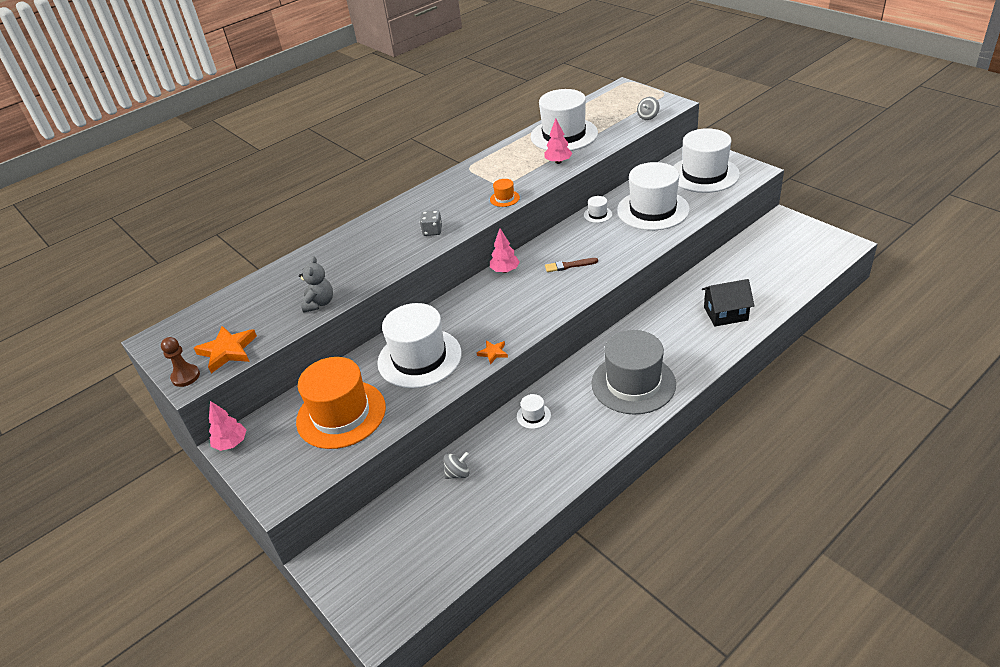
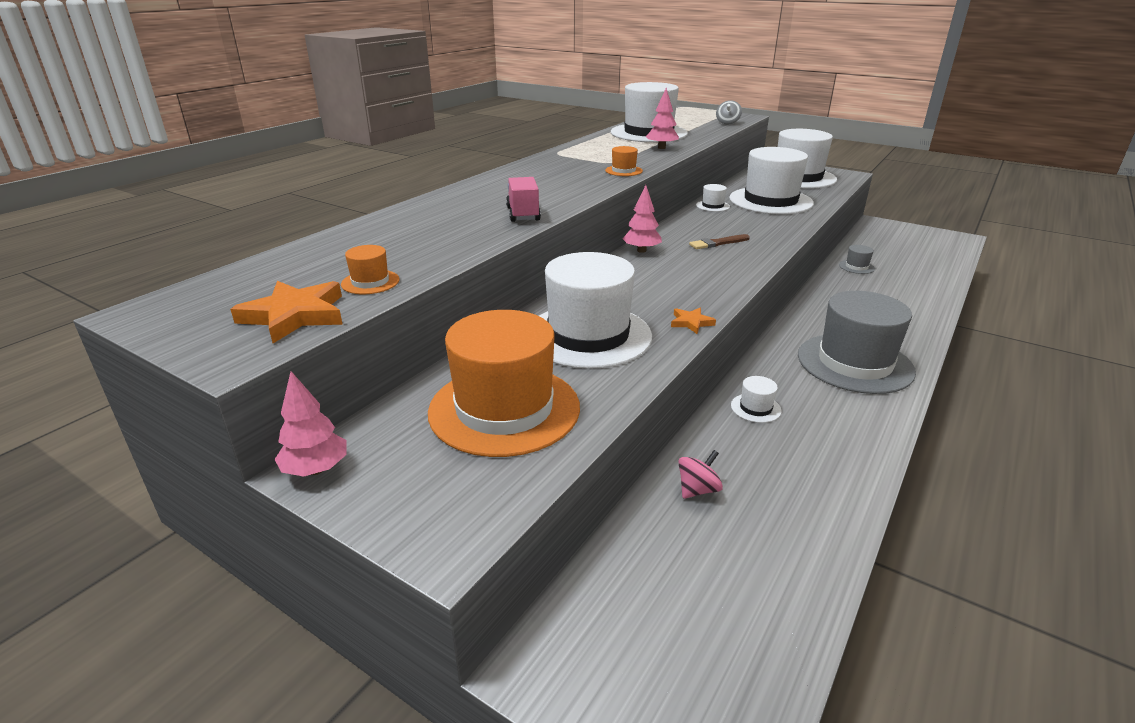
camera: 20 degrees left, 10 degrees down
brown pawn [161,337,200,387] -> none
grey teddy bear [299,256,333,313] -> none
grey dice [420,210,442,236] -> none
grey spinning top [443,452,469,479] -> pink spinning top [678,450,723,499]
black house [702,279,755,326] -> none
none -> orange hat [341,245,400,294]
none -> pink truck [506,177,541,222]
none -> grey hat [839,245,875,274]

